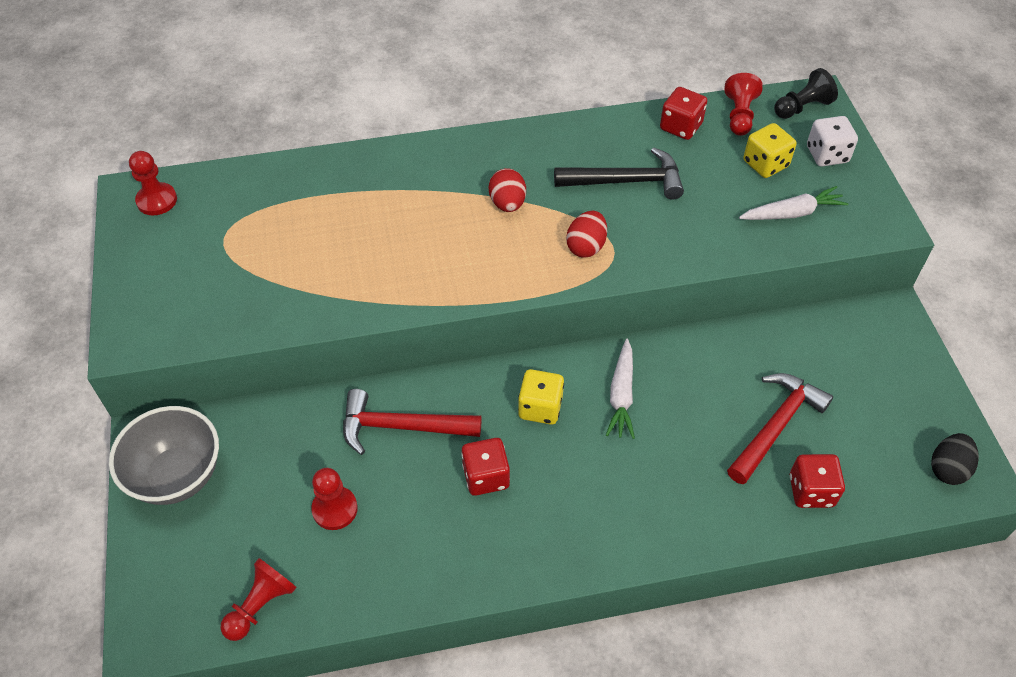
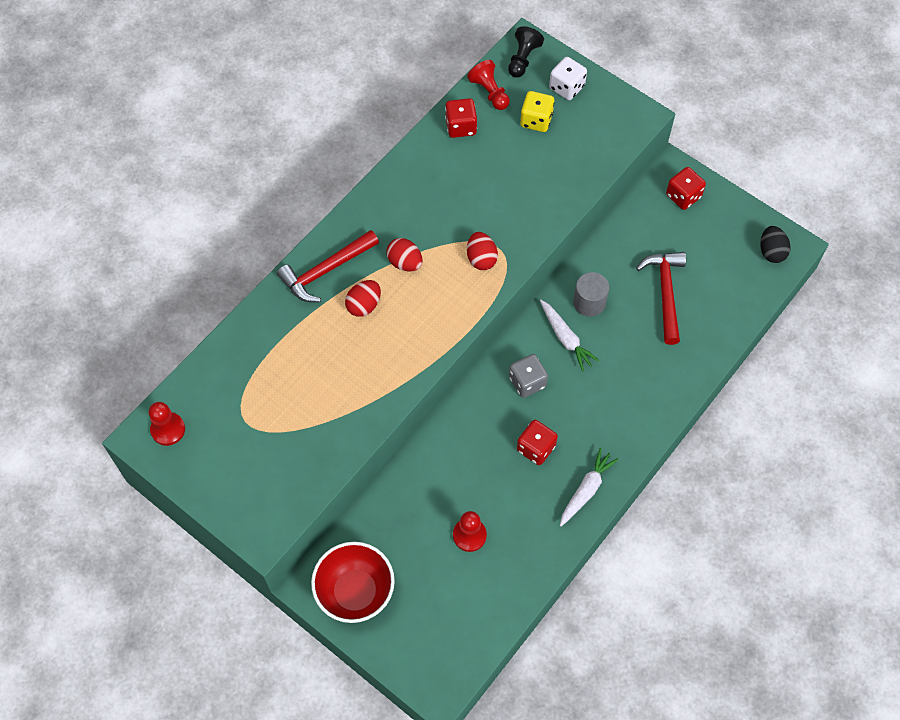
camera: 40 degrees left, 10 degrees up
grey bowl [109,406,219,505] -> red bowl [311,542,395,623]
red pawn [220,558,297,641] -> none
red hammer [343,389,482,455] -> red hammer moved to [277,230,379,302]
yellow dice [518,369,564,425] -> grey dice [509,354,548,398]
black hammer [554,147,684,199] -> none
white carrot [739,186,848,220] -> white carrot moved to [560,448,619,526]
red dice [790,454,845,508] -> red dice moved to [666,167,706,210]
none -> red egg [345,280,381,317]
none -> grey cylinder [573,272,609,317]

